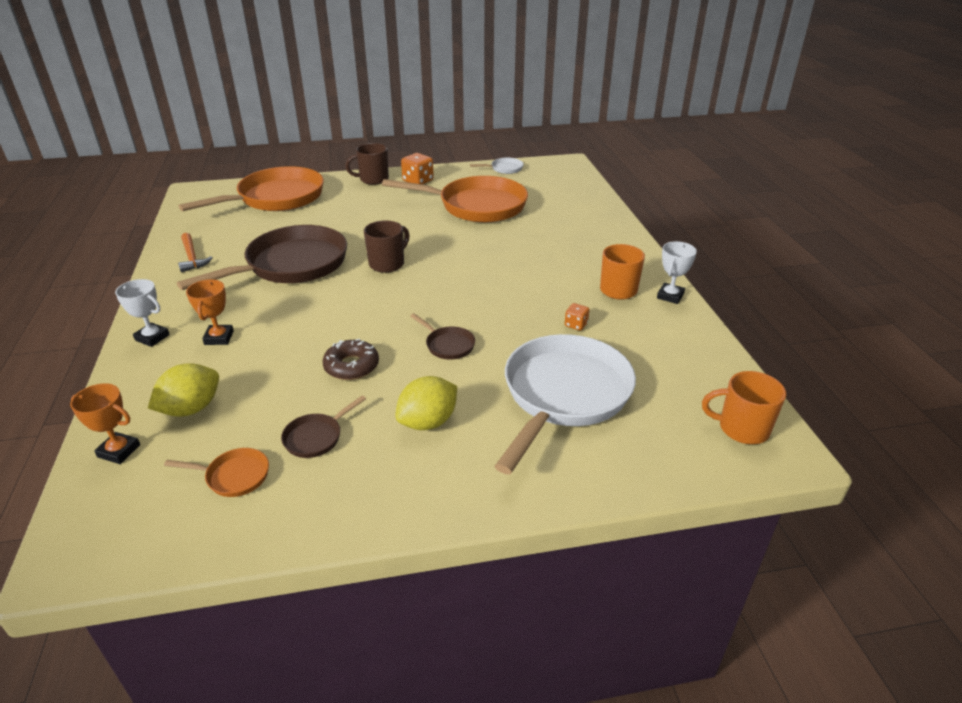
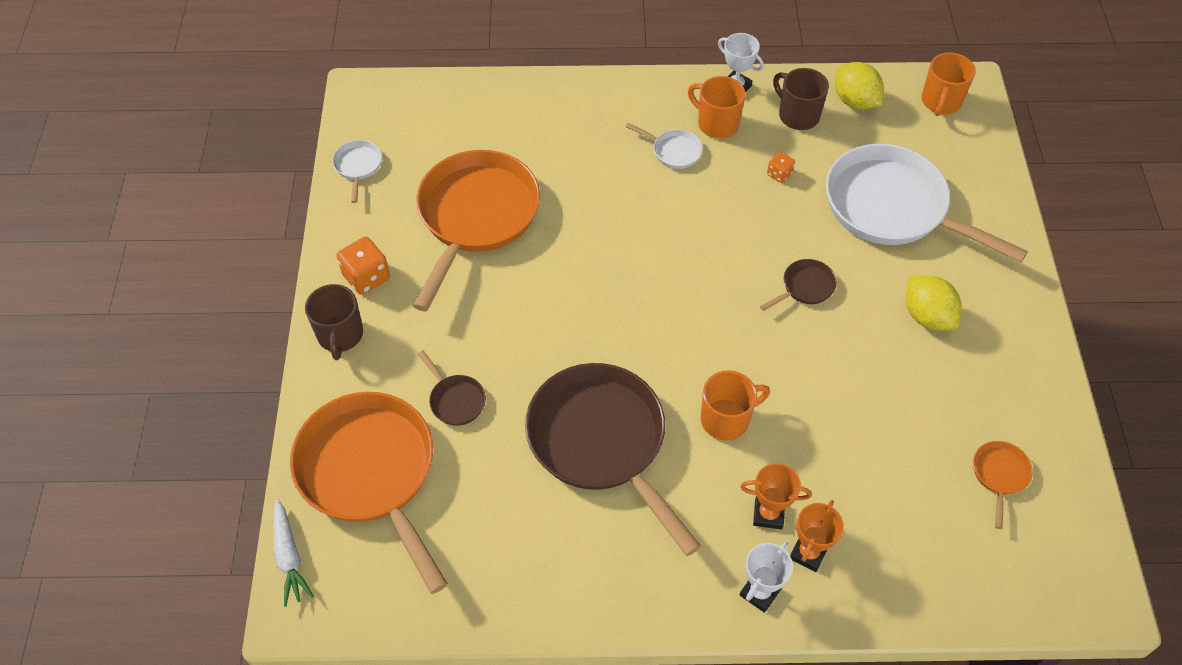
camera: 80 degrees left, 20 degrees up
orange trophy [70,383,140,464] -> orange trophy moved to [790,500,844,572]
yellow lemon [148,363,219,417] -> yellow lemon moved to [835,62,884,109]
orange hammer [178,233,213,272] -> none
brown pan [281,395,366,458] -> brown pan moved to [418,350,486,426]
brown donut [322,339,379,380] -> none
brown mug [364,220,409,273] -> brown mug moved to [773,68,829,130]
none -> white carrot [273,499,314,607]
none -> white pan [625,123,702,169]
none -> orange mug [701,370,770,441]

